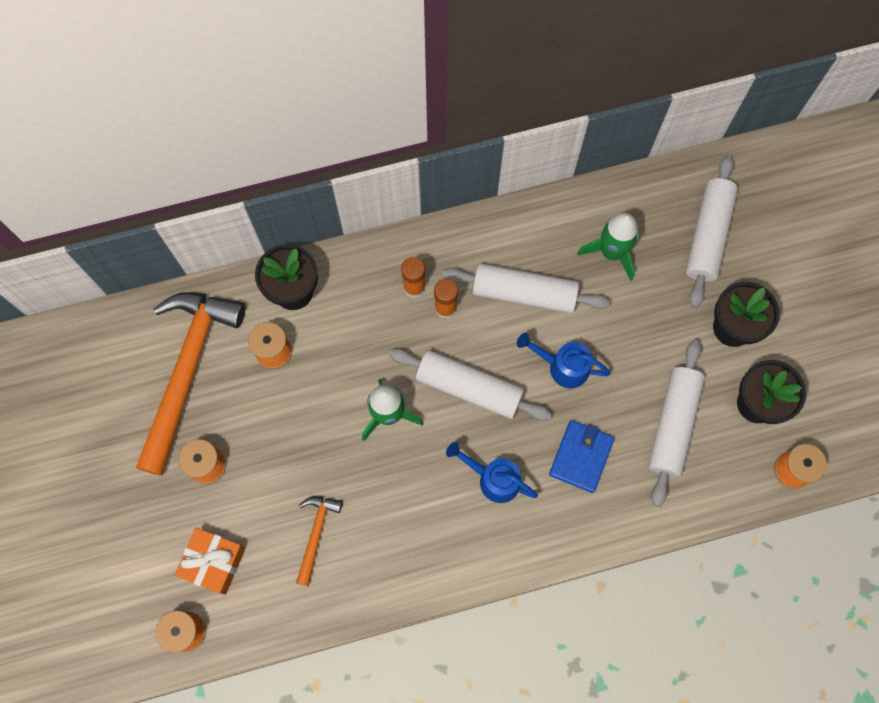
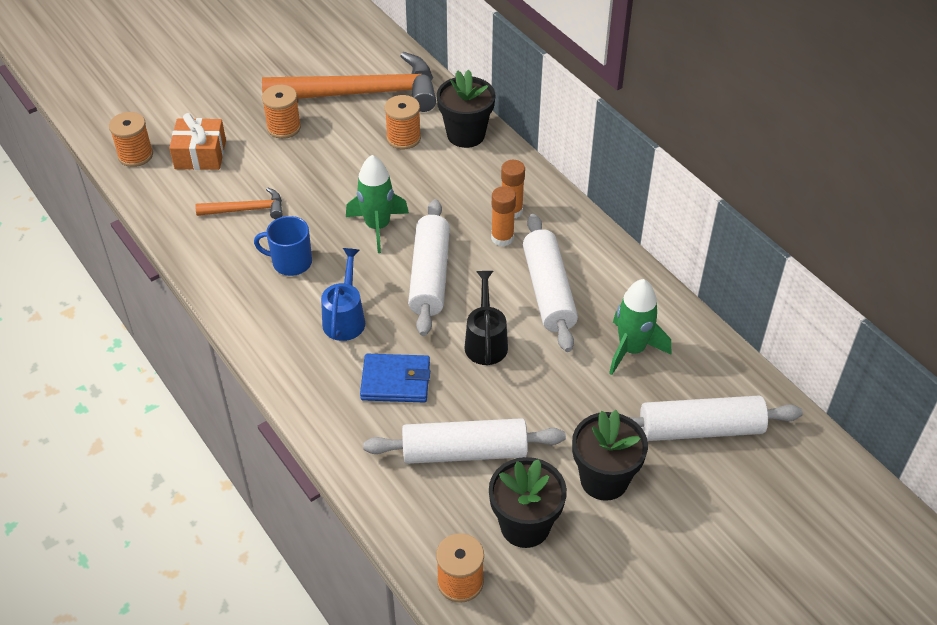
camera: 70 degrees right, 25 degrees down
blue watering can [517,333,611,388] -> black watering can [464,271,508,365]
none -> blue mug [254,216,312,276]

